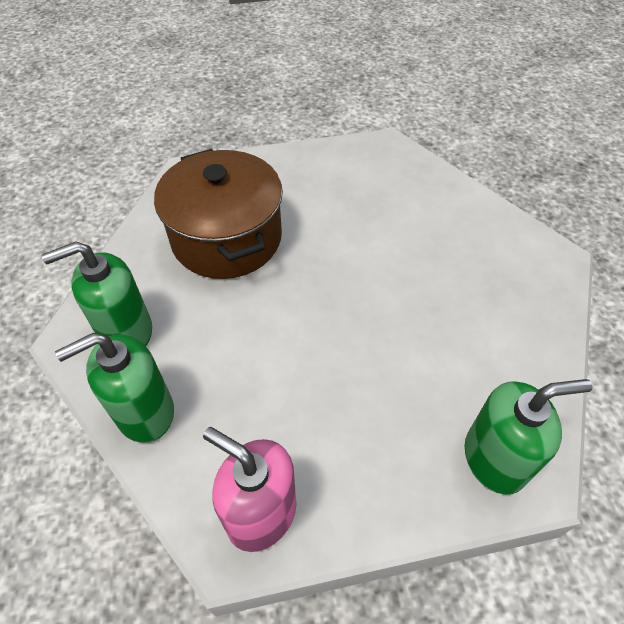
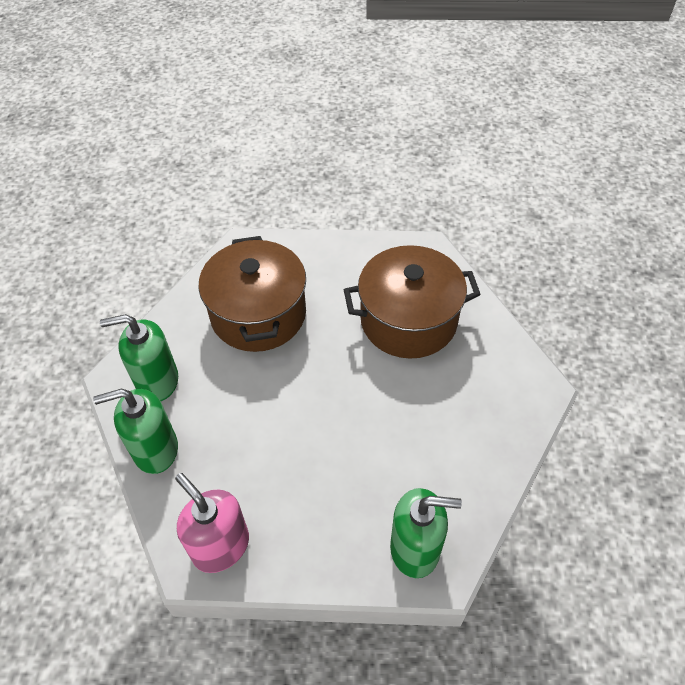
camera: 15 degrees right, 0 degrees up
none -> brown pot [344,245,481,359]

